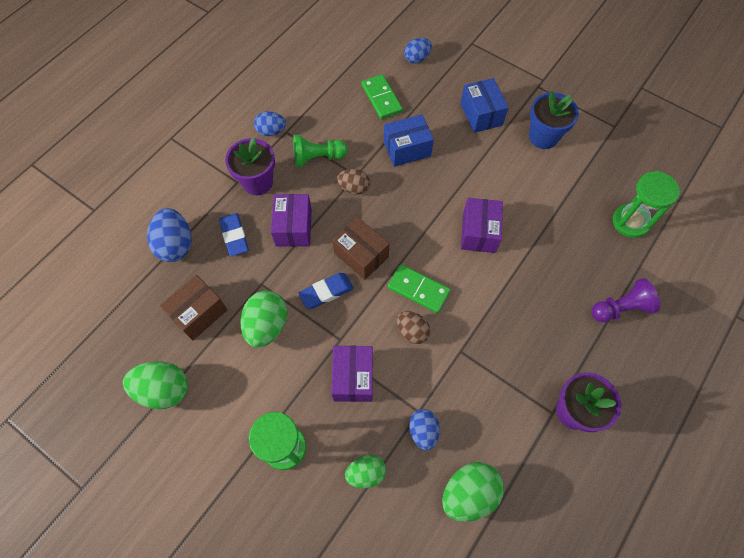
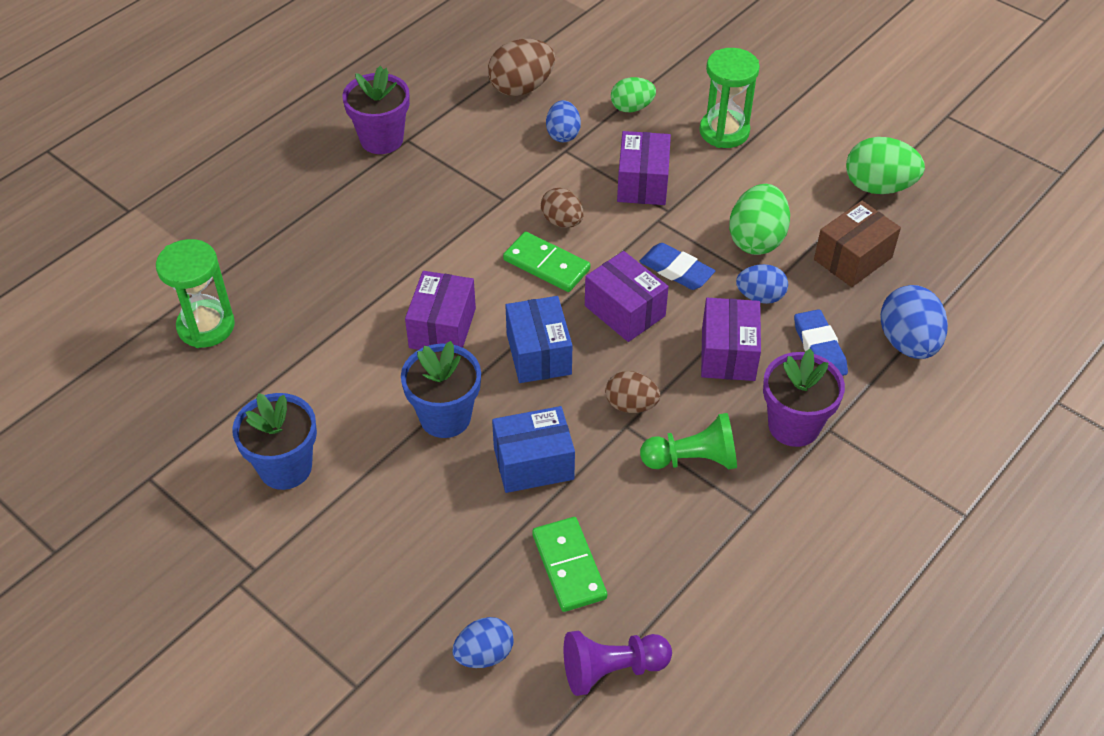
camera: 175 degrees left, 15 degrees down
blue egg [254,111,286,136] -> blue egg moved to [736,264,788,304]
blue eraser [298,273,354,309] -> blue eraser turned 60 degrees clockwise [639,243,715,290]
brown box [332,217,390,280] -> purple box [585,251,669,342]
green egg [442,462,504,522] -> brown egg [488,39,555,96]
blue box [460,78,509,133] -> blue box moved to [505,296,572,383]
purple pawn [591,278,660,323] -> purple pawn moved to [564,631,672,696]
none -> blue flower pot [401,341,481,438]

